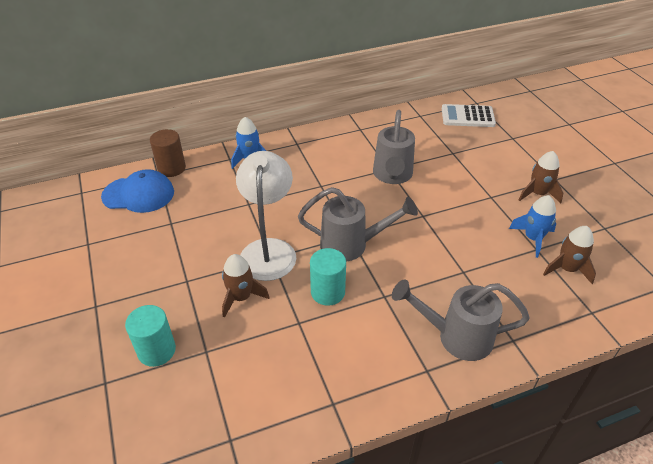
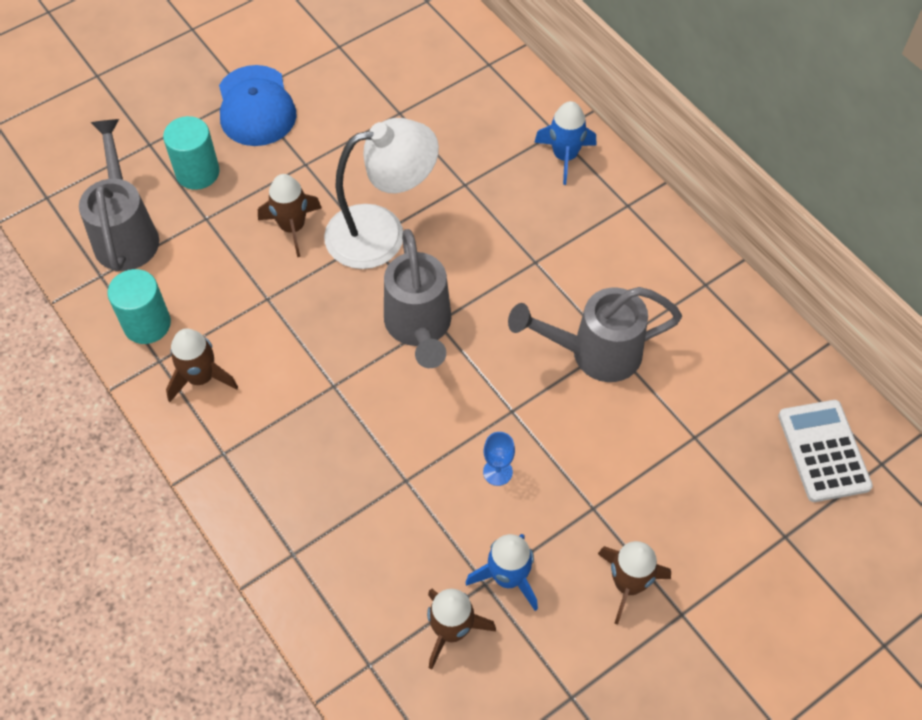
camera: 75 degrees right, 15 degrees up
blue cap [101,169,174,213] -> blue cap moved to [219,65,297,146]
brown cylinder [150,129,186,177] -> none
turquoise cylinder [310,248,346,306] -> turquoise cylinder moved to [107,269,171,344]
grey watering can [392,279,530,361] -> grey watering can moved to [79,119,159,272]
none -> brown rocket [166,328,238,402]
none -> blue goblet [483,432,515,486]

